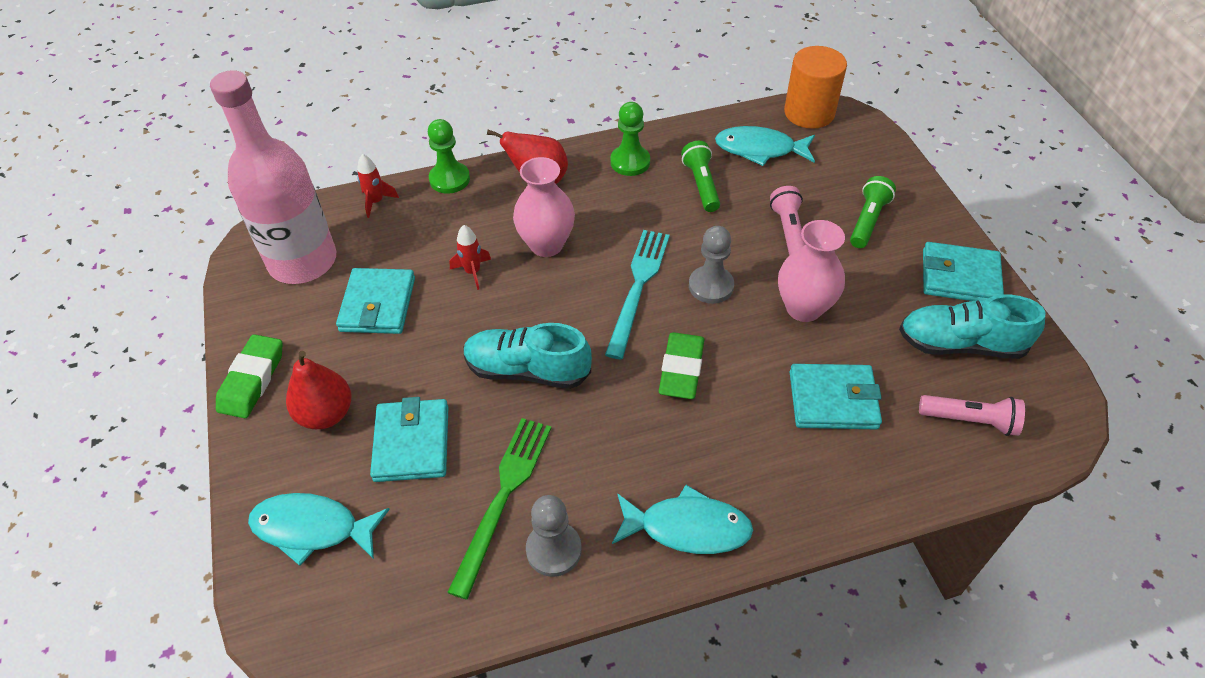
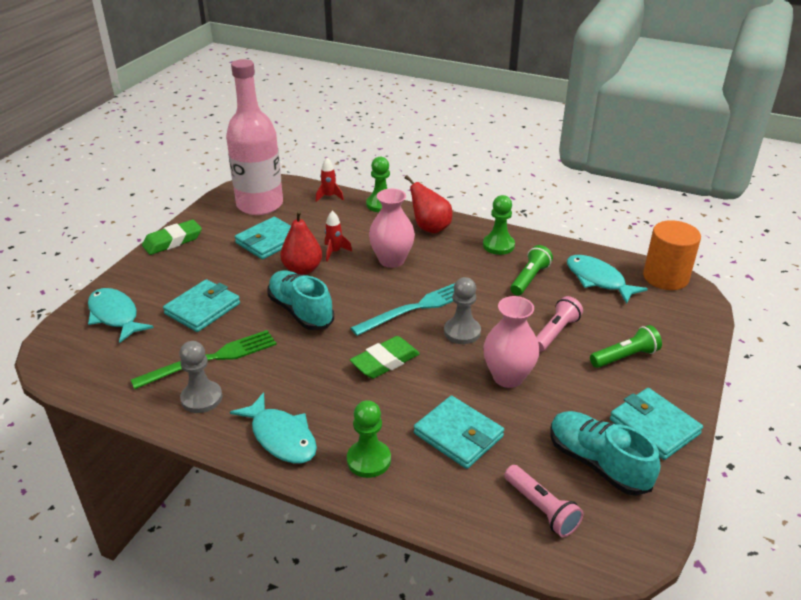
camera: 40 degrees right, 15 degrees down
red pear [286,351,352,429] -> red pear moved to [280,210,322,275]
none -> green pawn [347,400,391,478]

